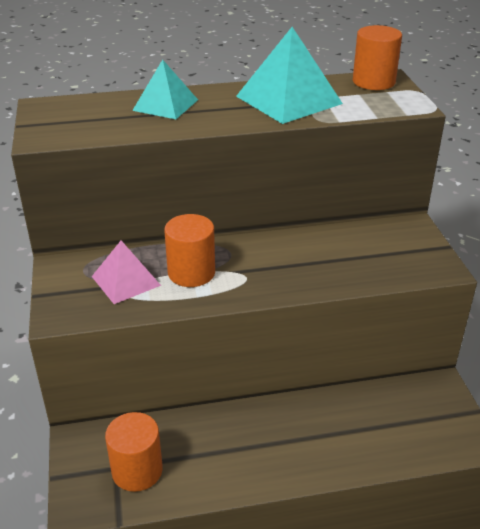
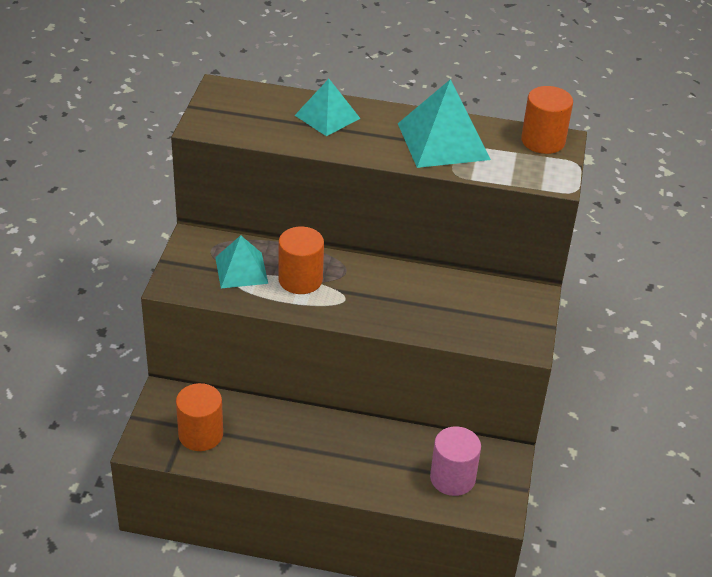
camera: 20 degrees right, 5 degrees up
pink pyramid [92,241,161,304] -> turquoise pyramid [215,235,268,288]
none -> pink cylinder [430,426,481,496]

